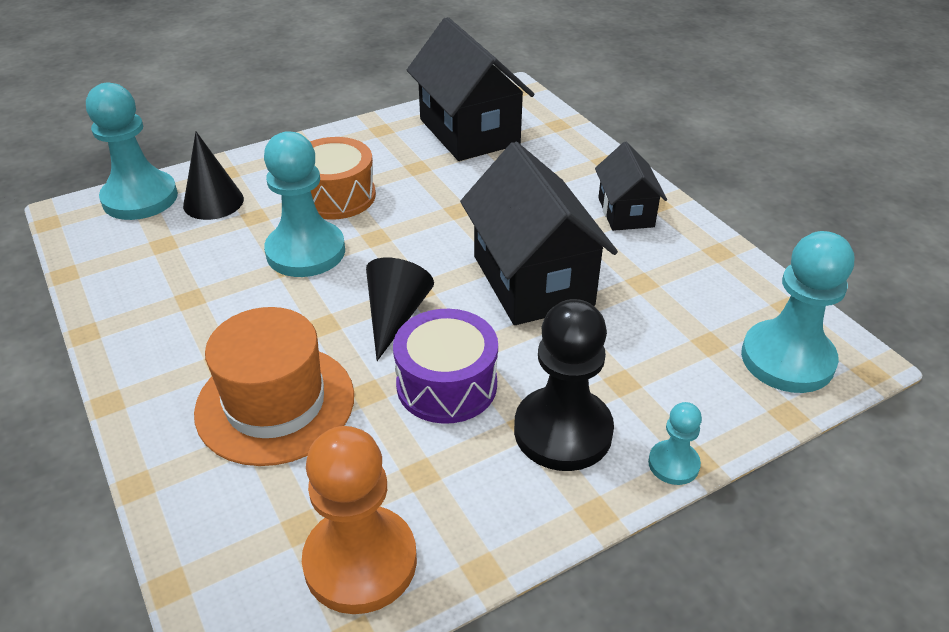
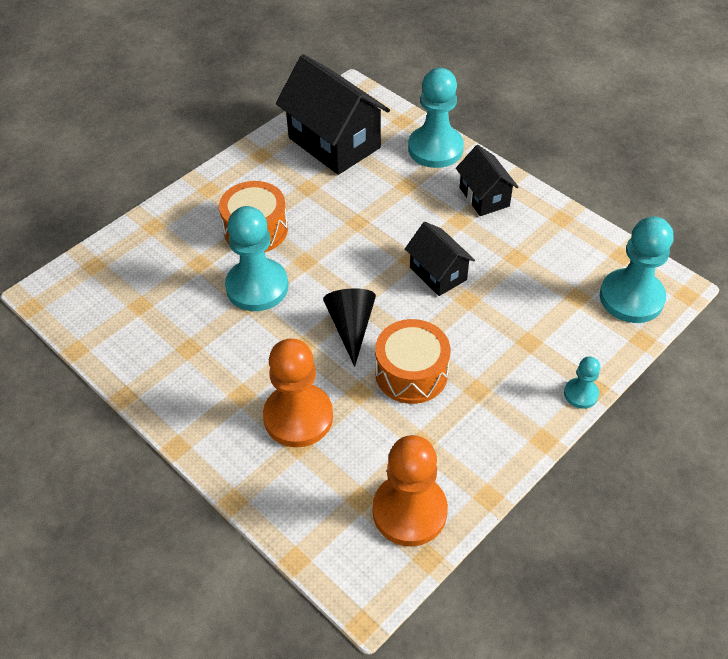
camera: 15 degrees left, 10 degrees up
turquoise pawn [86,83,178,220] -> turquoise pawn moved to [408,68,464,168]
black cone [183,132,244,220] -> none
orange hat [194,307,354,466] -> orange pawn [263,339,333,447]
purple drum [393,309,498,424] -> orange drum [375,319,450,404]
black house [460,142,618,325] -> black house [405,222,475,296], size x0.56
black pawn [514,299,614,471] -> none

